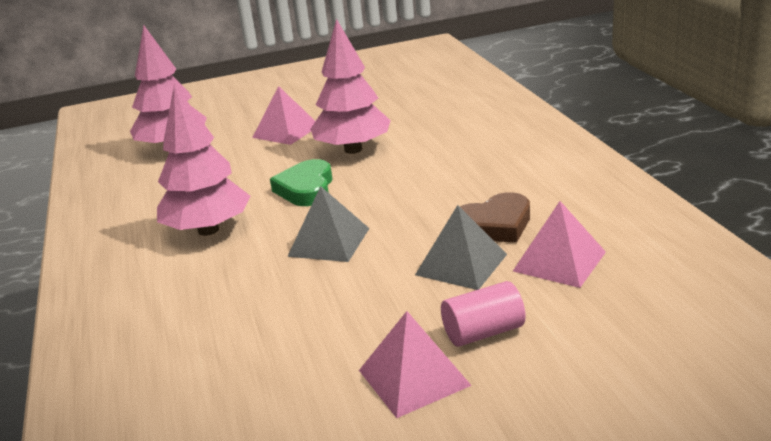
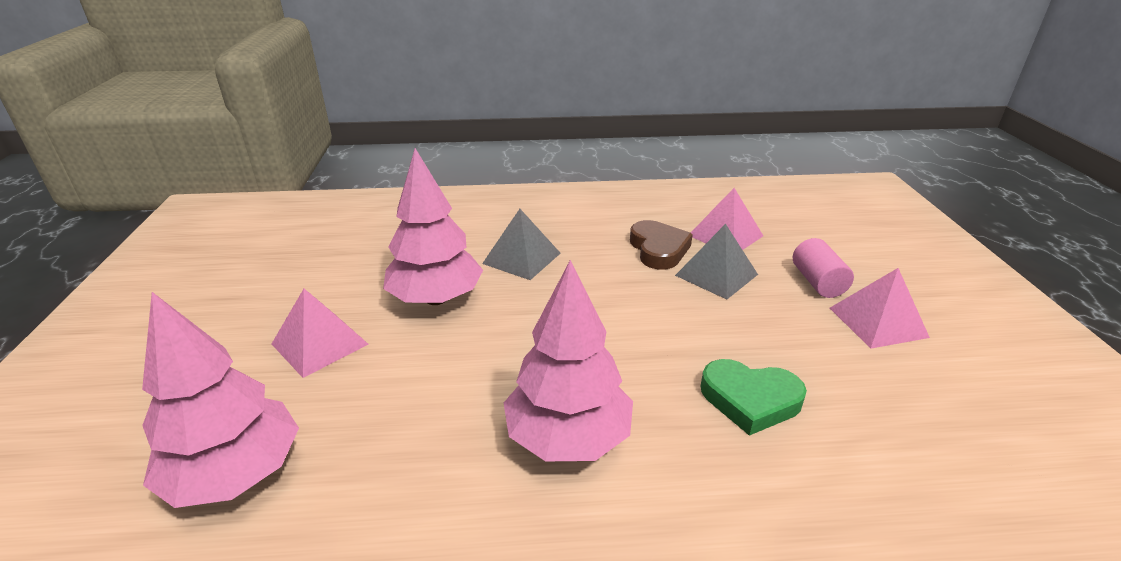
camera: 80 degrees left, 5 degrees up
green heart [270,159,333,206] -> green heart moved to [701,359,807,436]
grey pyramid [287,186,370,262] -> grey pyramid moved to [482,209,561,280]

